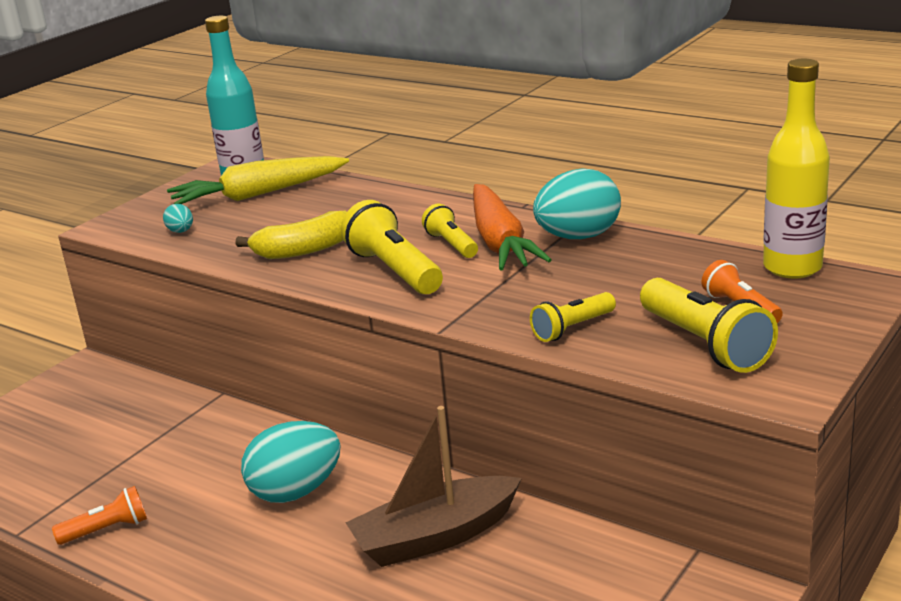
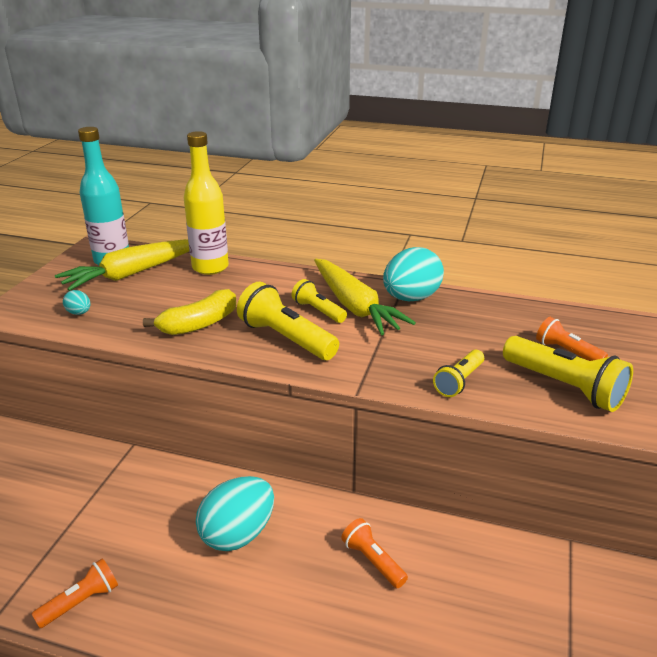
camera: 20 degrees left, 5 degrees up
brown boat [346,406,522,567] -> orange flashlight [341,518,408,588]
orange carrot [473,184,551,271] -> yellow carrot [314,259,416,335]
yellow bottle [763,59,830,278] -> yellow bottle moved to [184,131,229,275]

